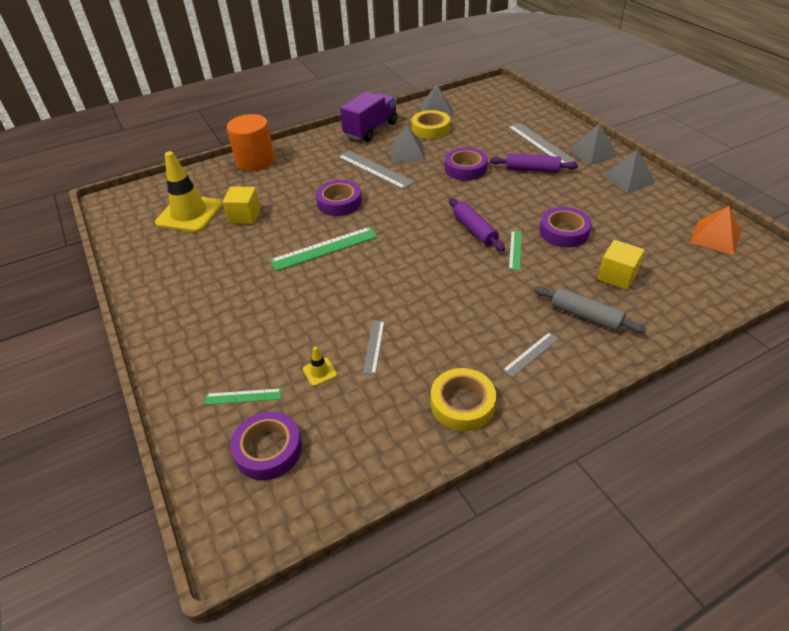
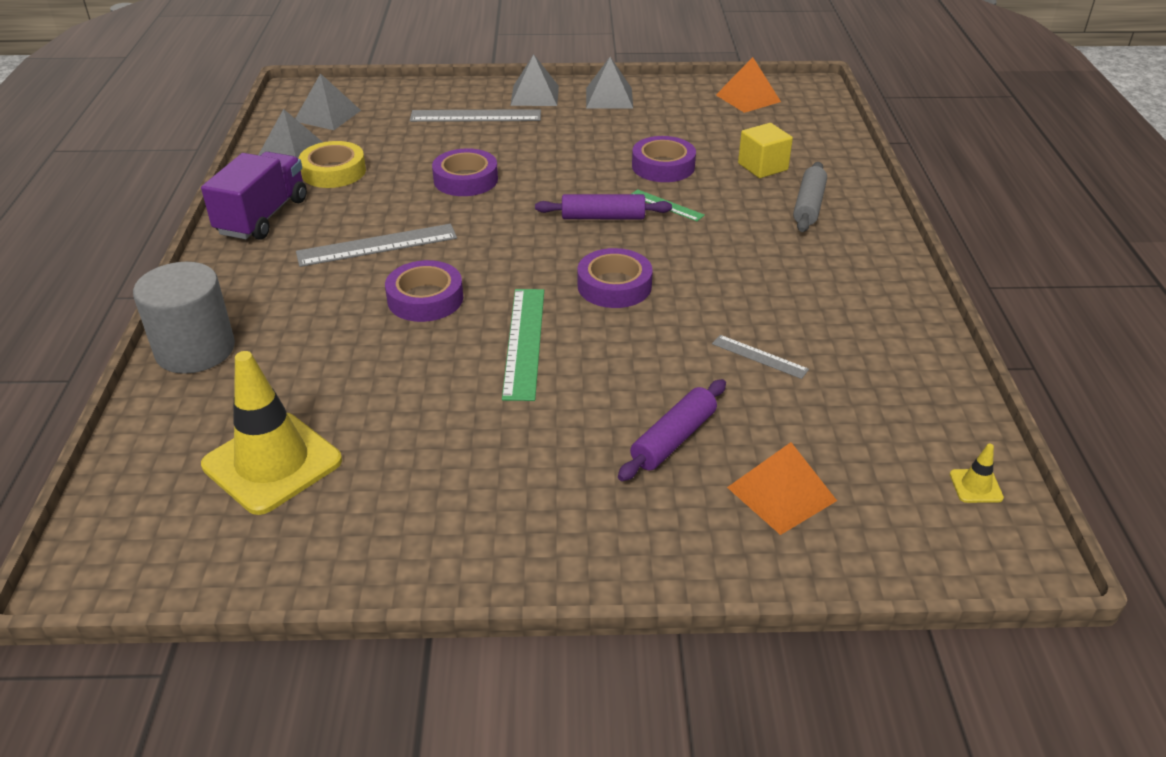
camera: 65 degrees left, 5 degrees down
green ruler [204,388,282,405] -> orange pyramid [727,442,837,535]
yellow cube [223,186,260,224] -> none
orange cylinder [227,114,275,171] -> grey cylinder [133,262,235,374]
purple tape [230,411,302,480] -> purple tape moved to [577,248,653,308]
yellow traffic cone [303,347,337,386] -> yellow traffic cone moved to [950,443,1004,503]
purple truck [340,92,397,142] -> purple truck turned 45 degrees clockwise [201,152,307,240]
grey pyramid [390,125,426,163] -> grey pyramid moved to [295,73,361,130]
yellow tape [431,368,496,431] -> none
purple rolling pin [490,154,578,173] -> purple rolling pin moved to [618,379,726,481]
grey ruler [503,332,559,378] -> none
grey rolling pin [534,286,646,333] -> grey rolling pin turned 45 degrees counterclockwise [793,162,827,232]

